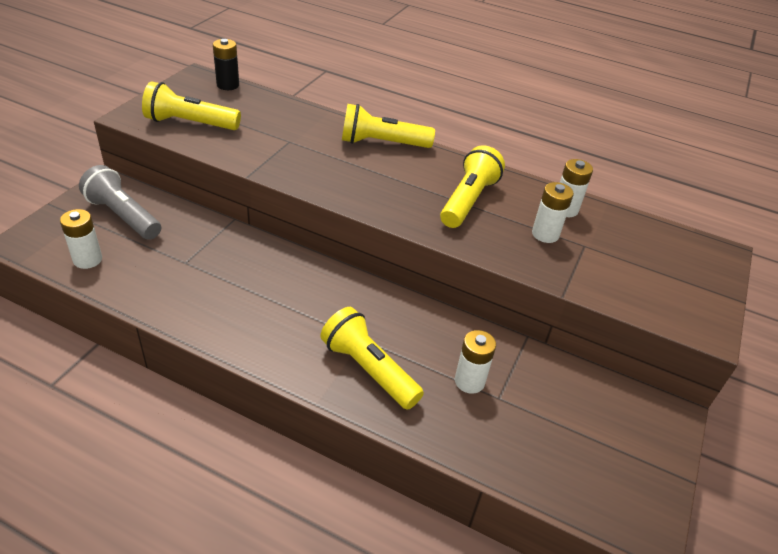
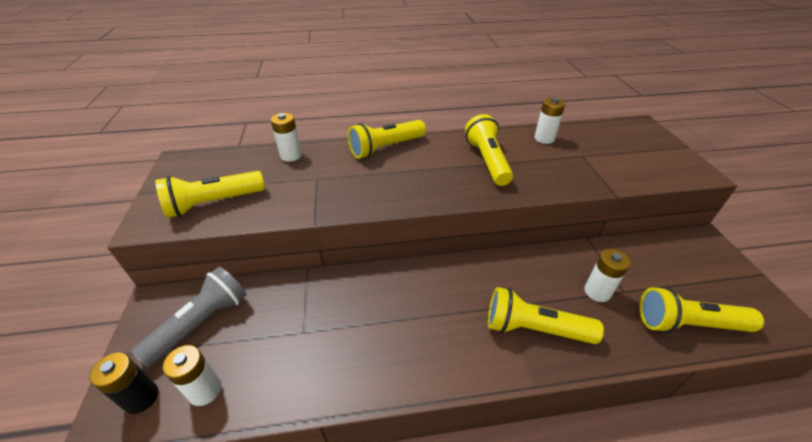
camera: 30 degrees left, 0 degrees up
grey flashlight [79,165,161,240] -> grey flashlight turned 120 degrees clockwise [131,267,247,367]
black battery [213,39,239,90] -> black battery moved to [89,353,158,414]
white battery [532,182,574,243] -> white battery moved to [271,113,302,162]
none -> yellow flashlight [639,287,764,333]

